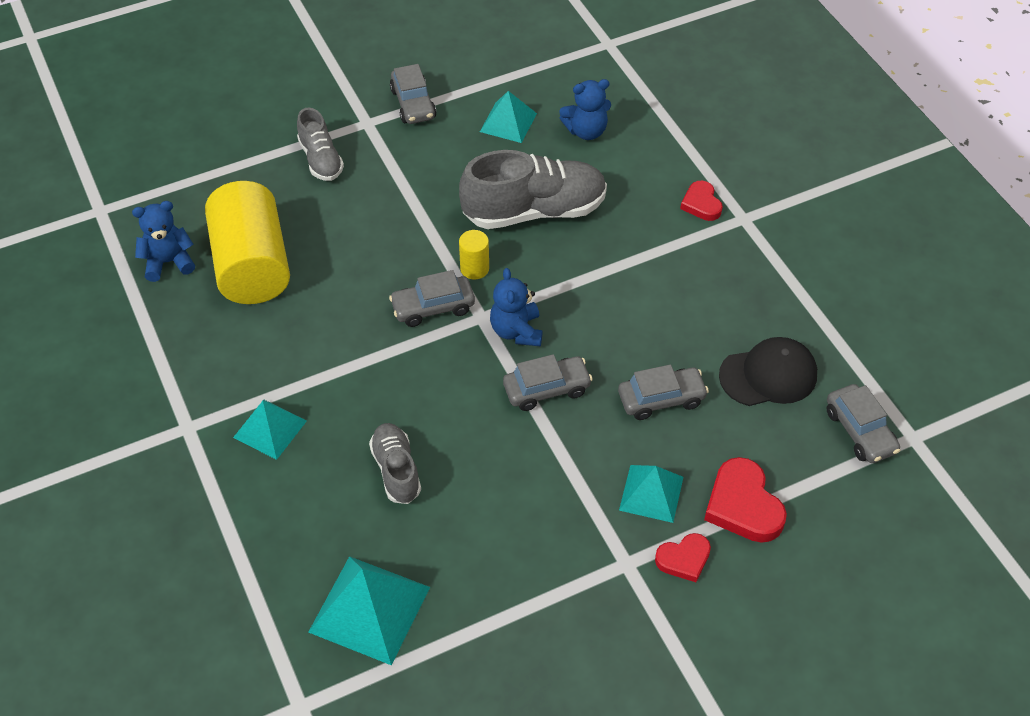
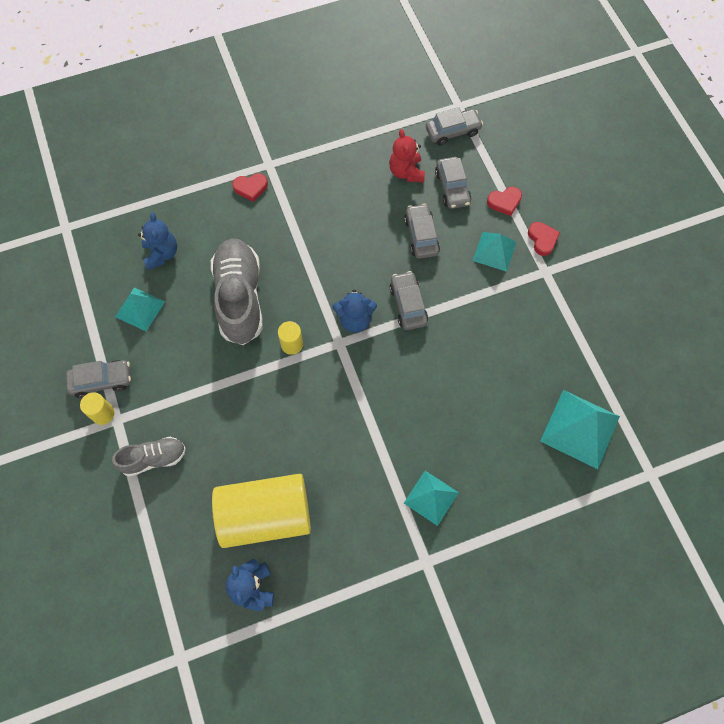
camera: 85 degrees left, 15 degrees up
grey shoe [369,423,421,504] -> none
grey car [389,270,475,327] -> grey car moved to [435,157,471,209]
red heart [704,457,787,543] -> red heart [487,187,522,216], size x0.61
black cap [719,337,817,406] -> red teddy bear [389,129,425,182]
none -> yellow cylinder [80,392,114,425]

